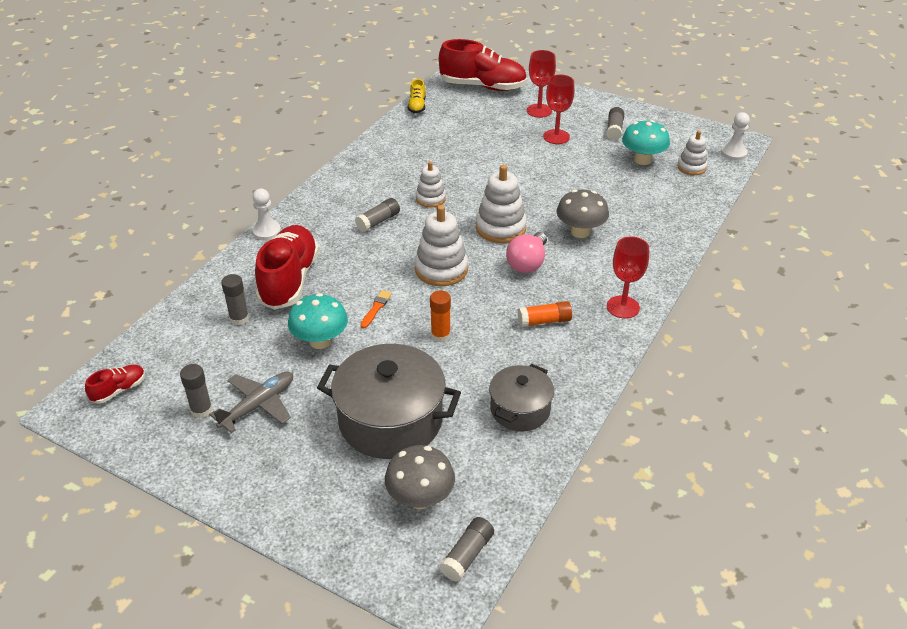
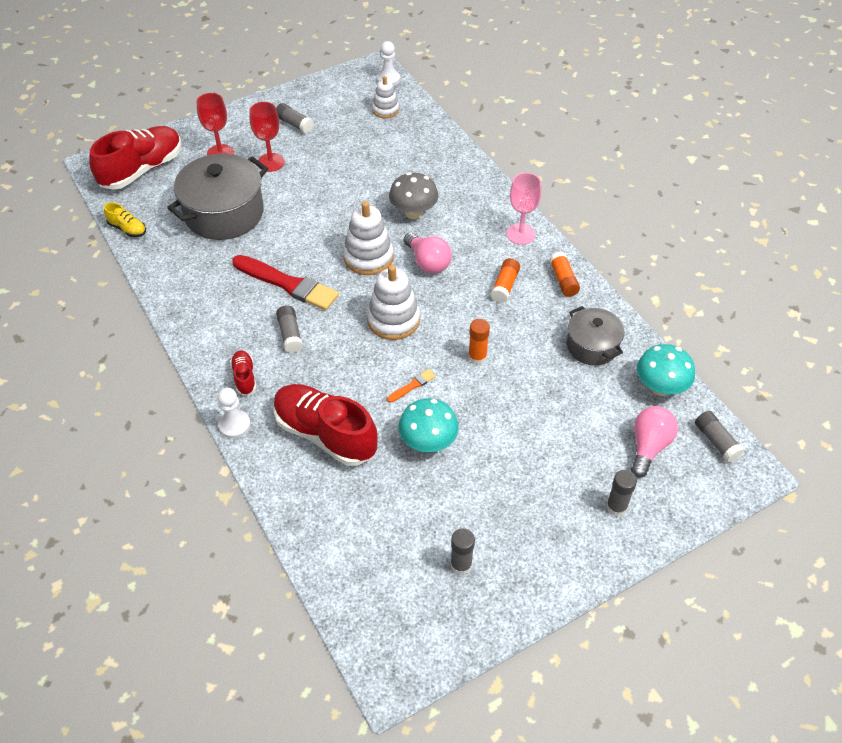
camera: 60 degrees left, 10 degrees up
red shoe [85,365,145,404] -> red shoe moved to [230,351,256,395]
grey plane [209,372,293,433] -> none
grey glue stick [221,274,249,325] -> grey glue stick moved to [606,470,637,516]
grey pot [317,344,461,459] -> grey pot moved to [167,154,268,240]
orange brush [360,290,392,329] -> orange brush turned 90 degrees clockwise [387,369,436,403]
grey mushroom [385,445,455,509] -> pink light bulb [631,406,678,478]
white stacking toy [416,161,446,208] -> red brush [232,255,339,310]
red goblet [607,236,649,319] -> pink goblet [506,173,541,245]
turquoise mushroom [622,120,670,165] -> turquoise mushroom moved to [637,344,695,396]
none -> orange glue stick [549,252,580,297]

